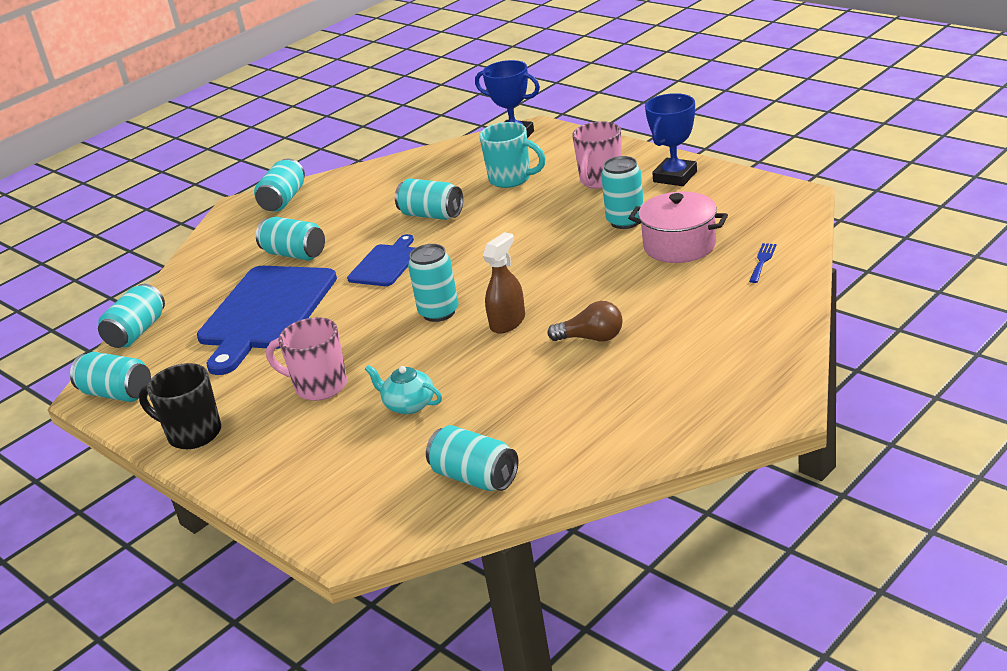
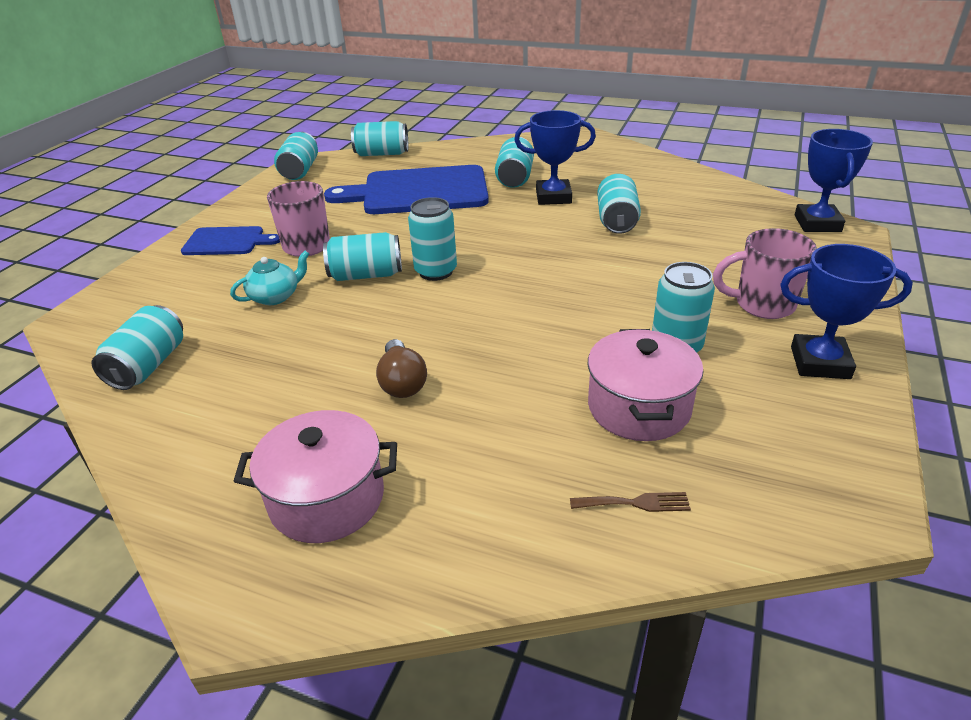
camera: 65 degrees right, 5 degrees up
black mug [139,363,221,449] -> none
turquoise can [254,159,305,211] -> turquoise can moved to [323,232,402,281]
blue cutting board [347,234,415,286] -> blue cutting board moved to [181,226,280,255]
turquoise teapot [365,365,442,414] -> turquoise teapot turned 45 degrees clockwise [230,251,309,305]
turquoise mug [479,122,546,188] -> none
brown spray bottle [483,232,525,334] -> none
blue fork [749,243,777,283] -> brown fork [570,492,691,512]
none -> pink pot [234,410,397,543]
none -> blue trophy [514,110,596,205]

